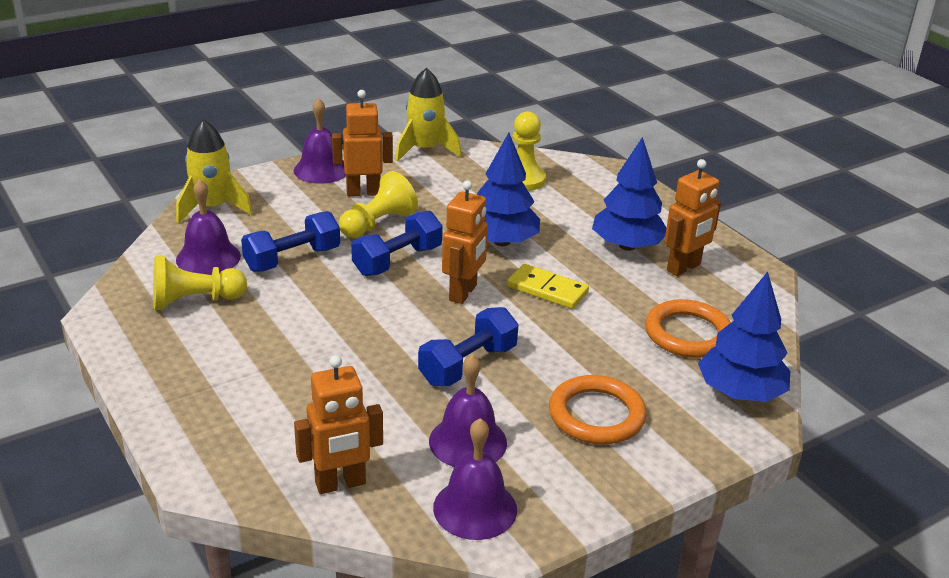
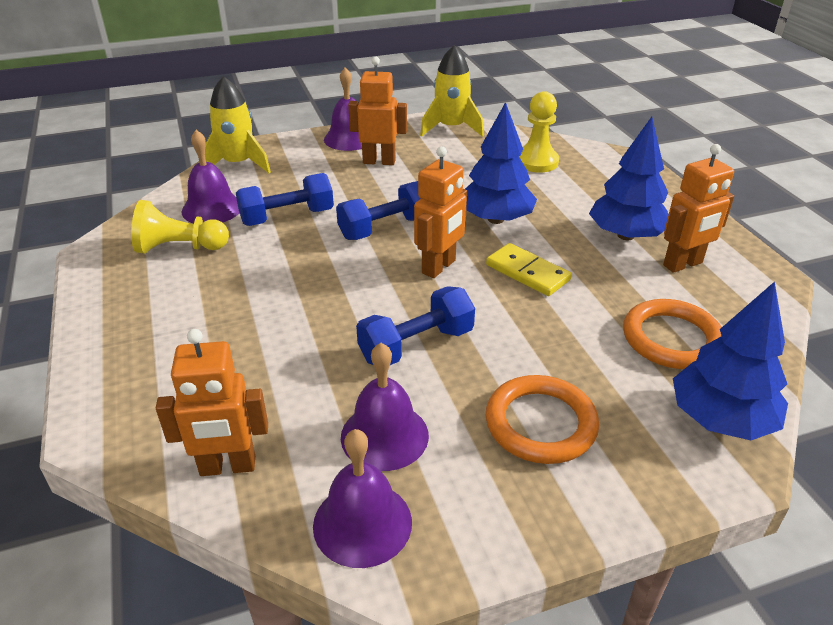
camera: 15 degrees right, 5 degrees up
yellow pawn [339,171,418,238] -> none

